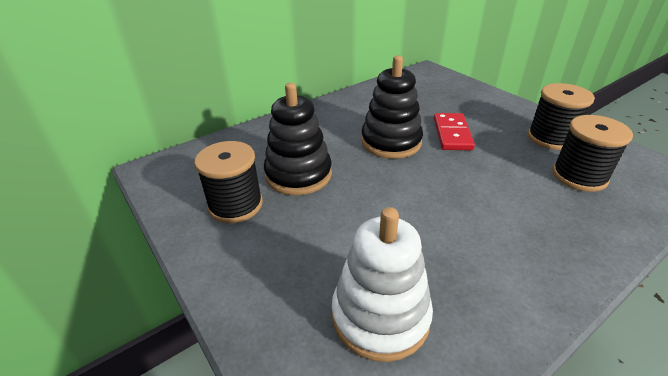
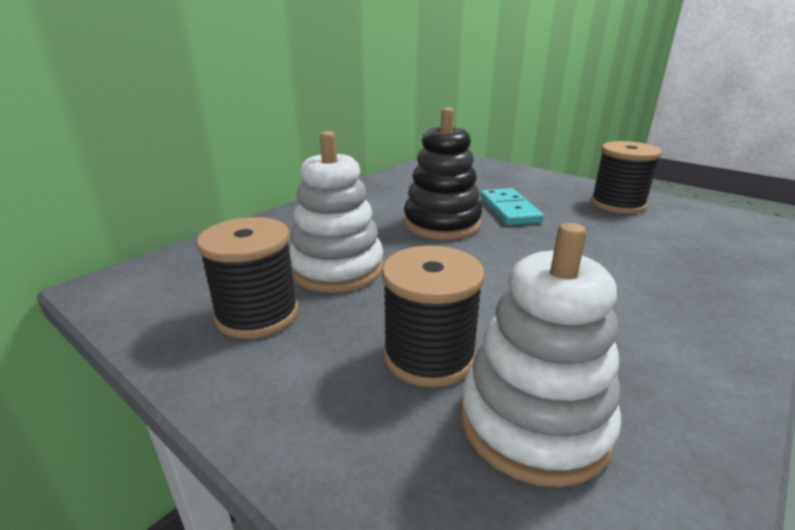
camera: 15 degrees left, 10 degrees down
black stacking toy [264,83,332,195] -> white stacking toy [289,131,383,293]
red domino [434,113,475,150] -> turquoise domino [480,188,544,225]
black spool [552,115,633,192] -> black spool moved to [382,246,485,387]

